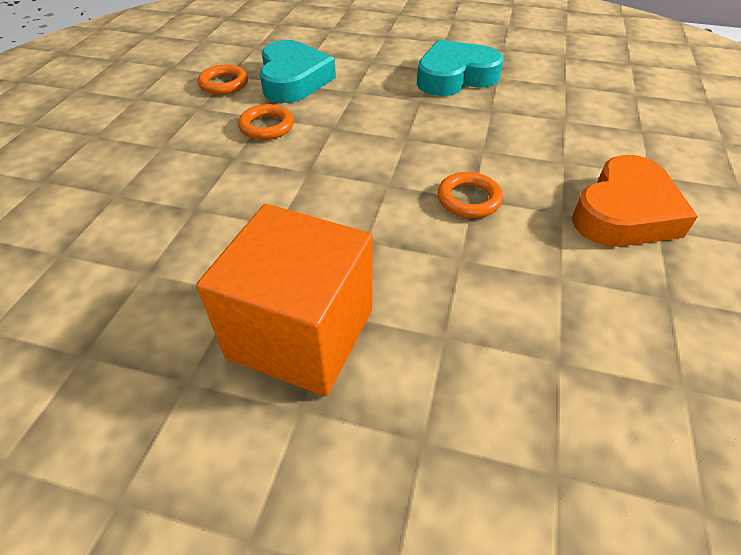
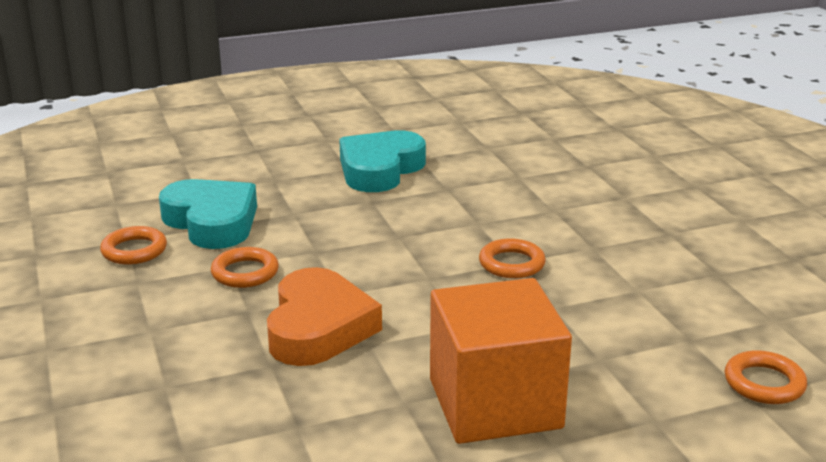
camera: 35 degrees left, 20 degrees down
orange heart [572,155,698,247] -> orange heart moved to [267,267,382,366]
none -> orange ring [725,350,807,404]

